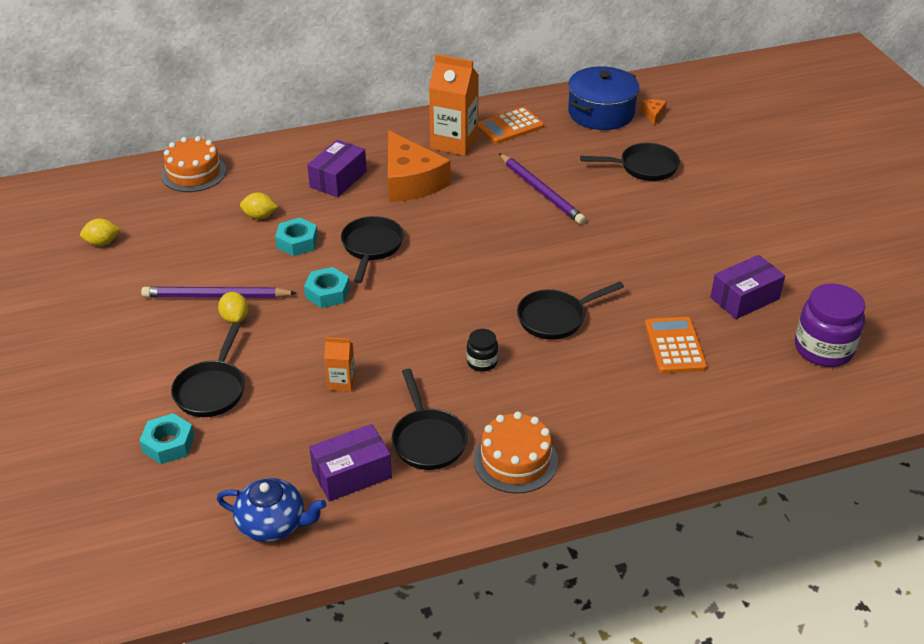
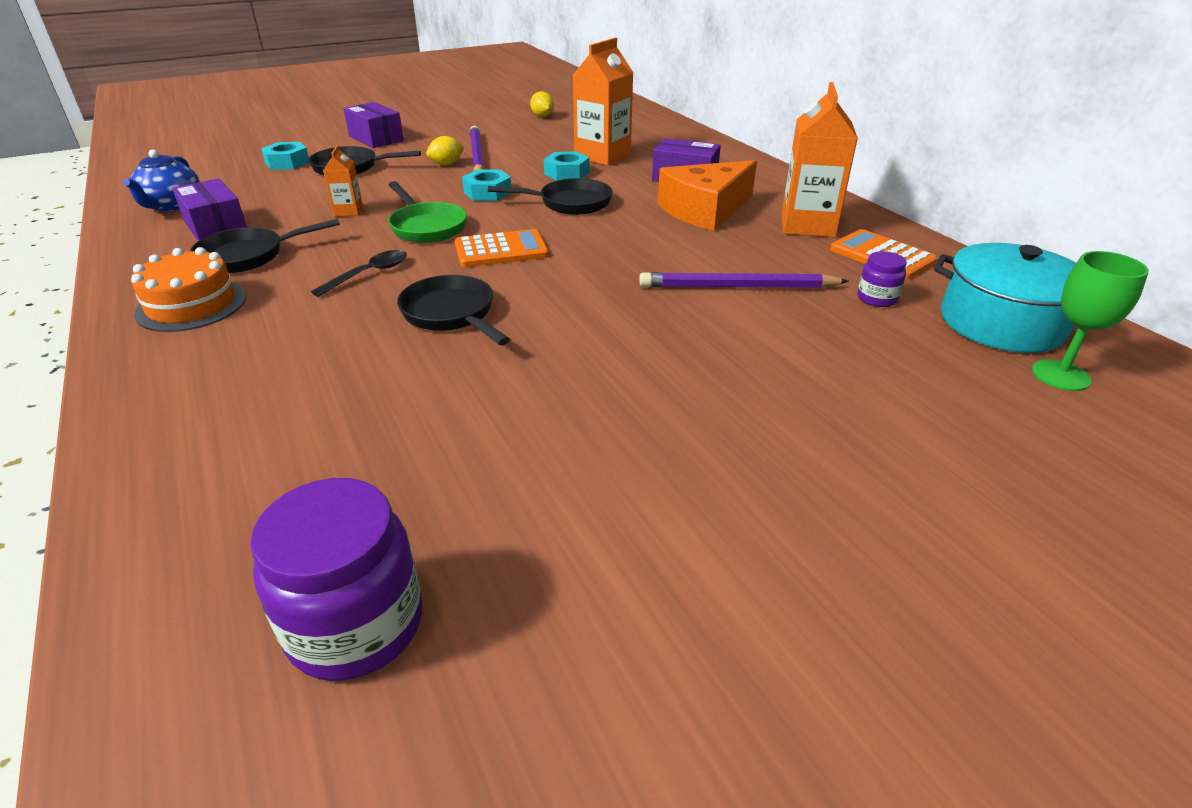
camera: 80 degrees right, 5 degrees down
orange cake [161,136,226,192] -> none
yellow lemon [240,192,278,219] -> orange carton [573,38,634,166]
black jar [467,329,498,372] -> black spoon [311,250,407,297]
purple pencil [499,153,586,224] -> purple pencil turned 45 degrees clockwise [640,272,849,288]
blue pot [568,66,640,130] -> turquoise pot [934,243,1076,353]
black pan [580,143,680,181] -> none
orange cheese [641,99,667,125] -> green goblet [1032,251,1149,391]
orange calculator [645,317,707,373] -> orange calculator moved to [455,229,549,267]
purple box [710,255,785,319] -> purple box moved to [344,102,404,148]
none -> green pan [388,181,467,243]
none -> purple jar [857,251,907,307]

